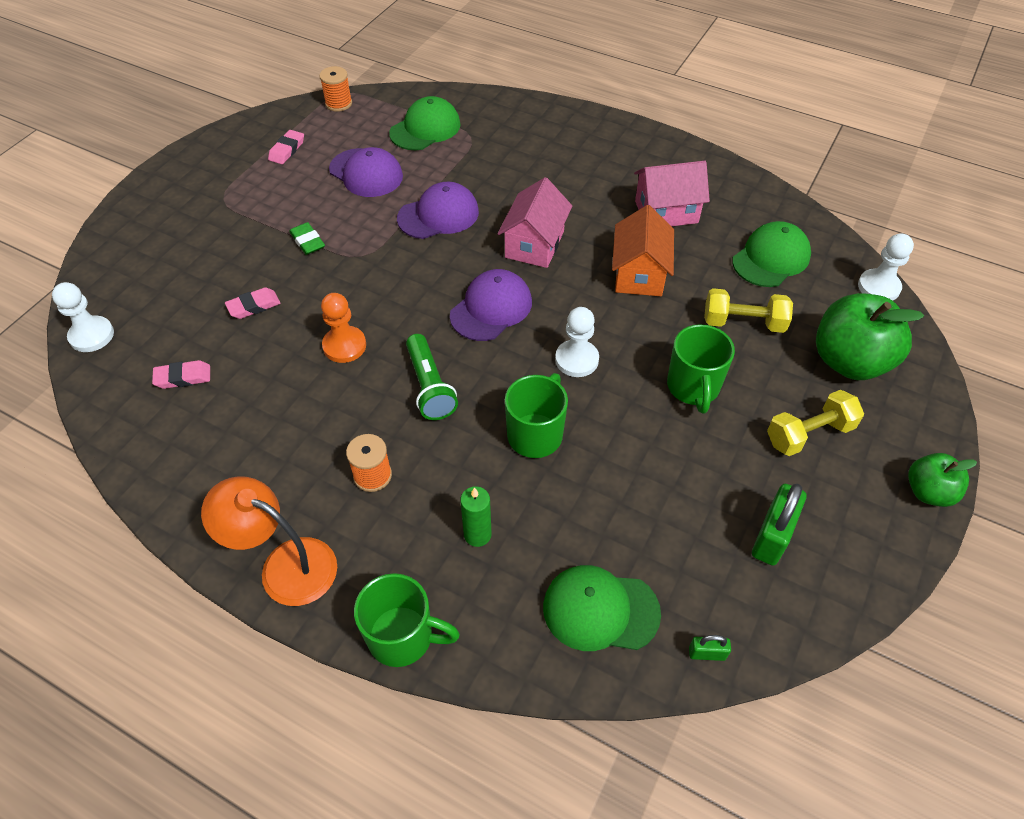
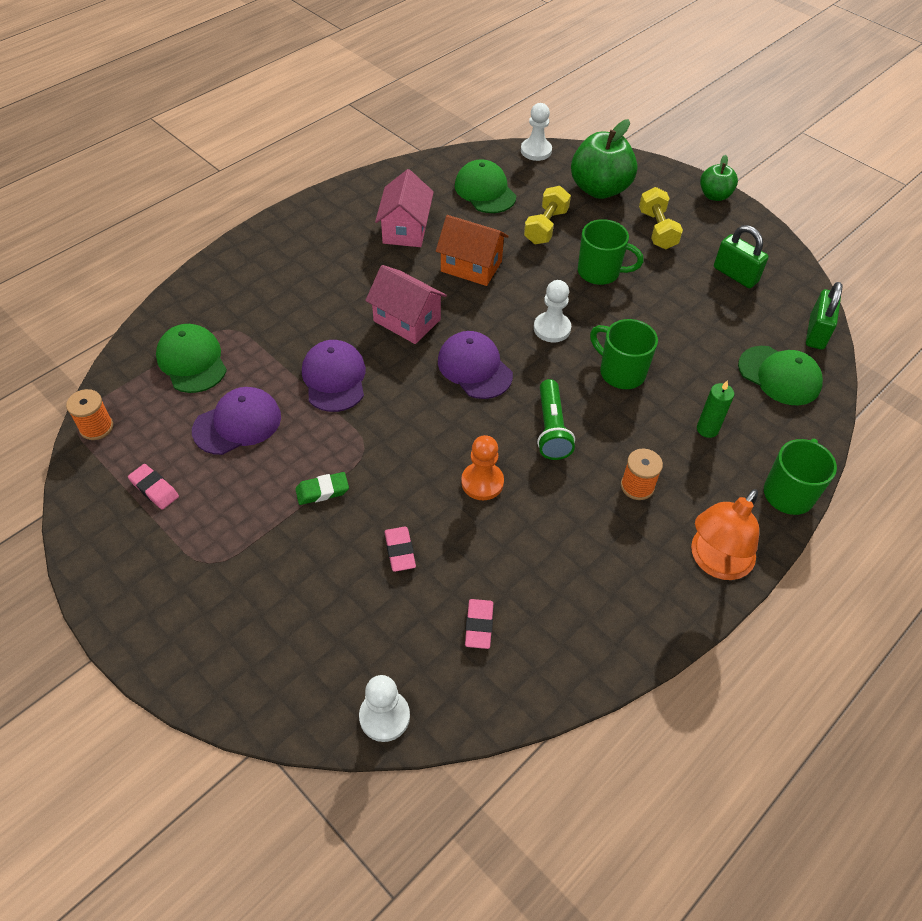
camera: 75 degrees left, 0 degrees up
green flashlight [406,334,458,420] -> green flashlight turned 90 degrees clockwise [537,379,575,460]
green cap [543,565,661,651] -> green cap turned 75 degrees counterclockwise [738,346,823,405]
green padlock [689,635,731,661] -> green padlock [806,282,842,350], size x1.97

